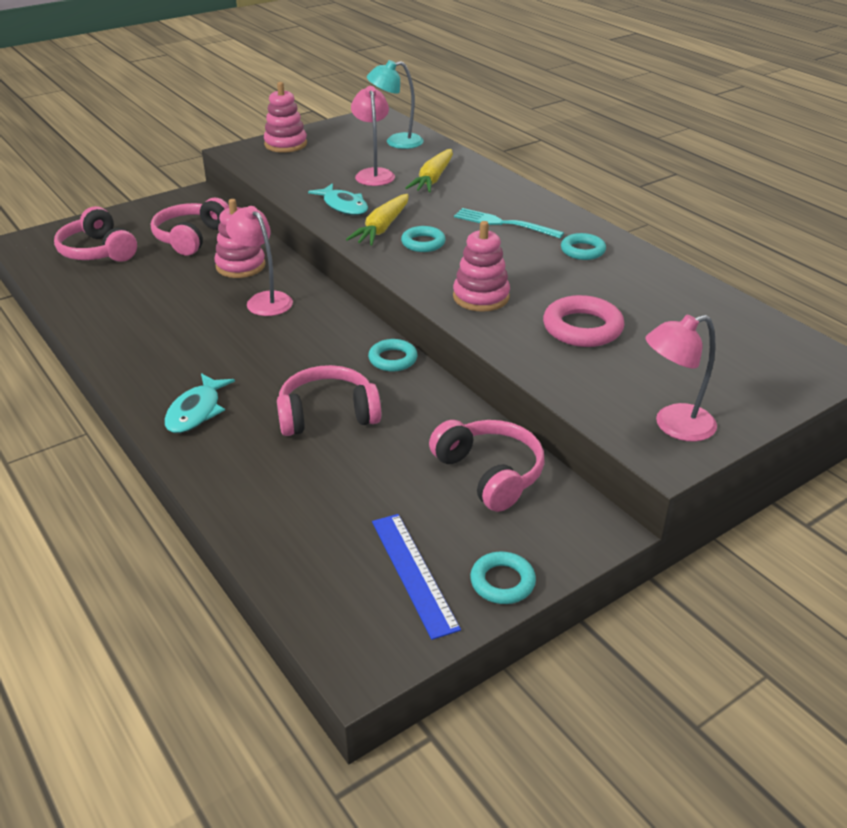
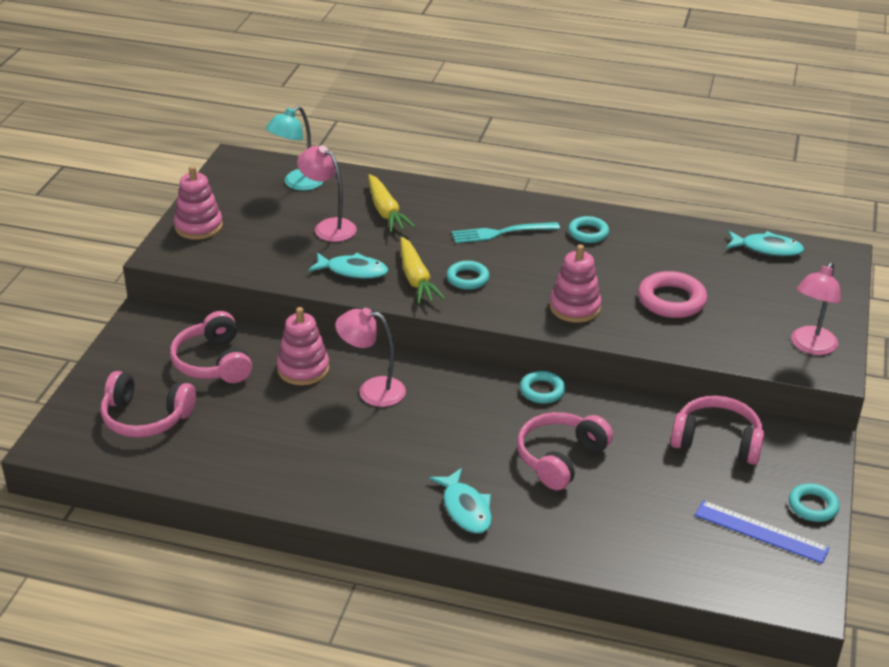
camera: 40 degrees left, 0 degrees up
none -> turquoise fish [726,231,804,257]

